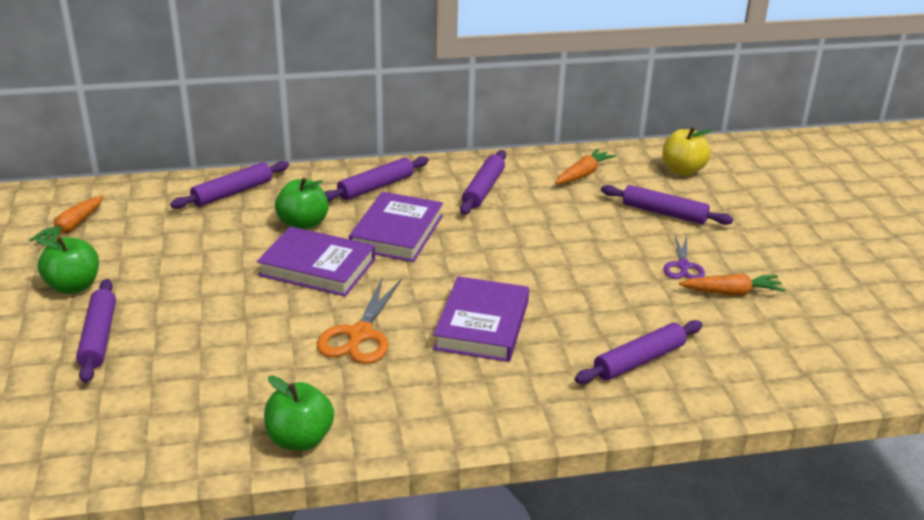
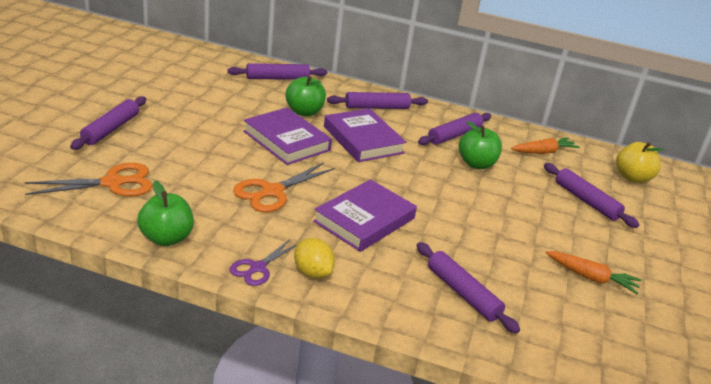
camera: 25 degrees right, 0 degrees up
orange carrot [29,196,103,244] -> none
green apple [35,237,99,294] -> green apple moved to [459,121,502,169]
purple book [349,192,443,262] -> purple book turned 75 degrees counterclockwise [324,108,406,162]
purple rolling pin [575,320,703,384] -> purple rolling pin turned 60 degrees clockwise [416,242,520,334]
purple scissors [663,236,705,279] -> purple scissors moved to [230,239,297,286]
none -> orange scissors [25,163,153,196]
none -> yellow lemon [294,238,335,278]

